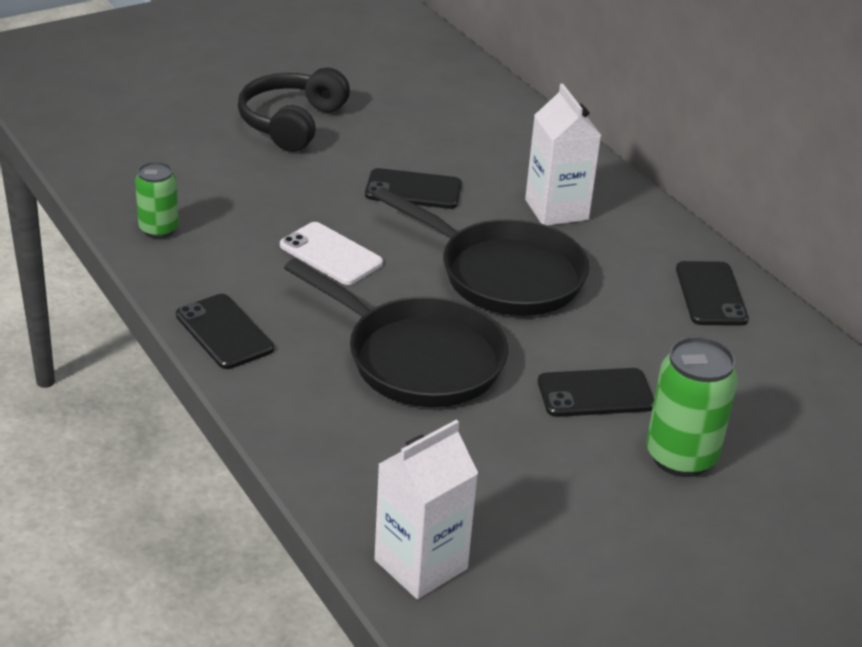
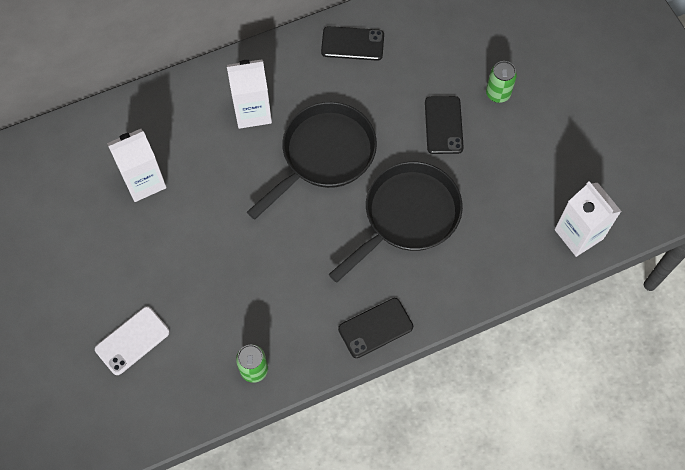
camera: 80 degrees left, 30 degrees up
black headphones [238,67,350,152] -> none
white phone [280,222,383,285] -> white phone moved to [95,307,170,375]
black phone [365,168,462,209] -> none
green can [646,336,738,477] -> green can [486,61,517,103], size x0.63
none -> white carton [107,129,167,202]

